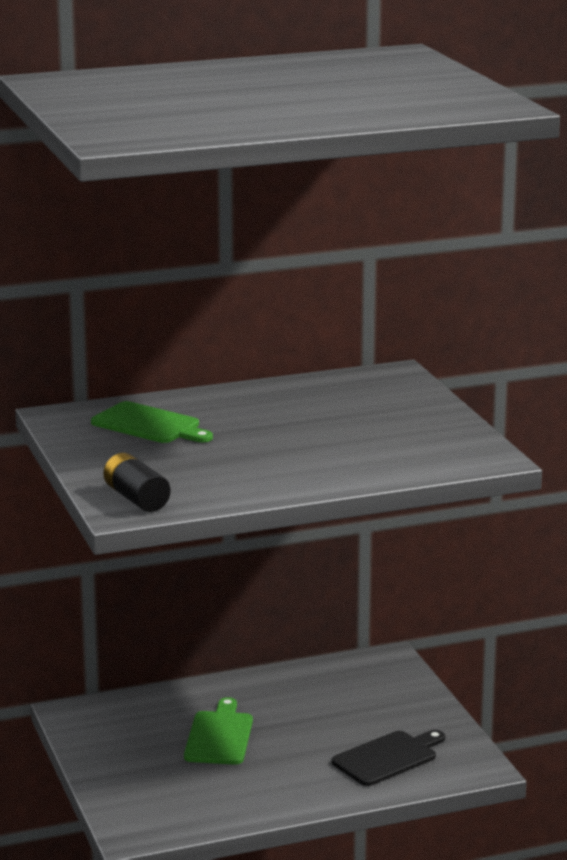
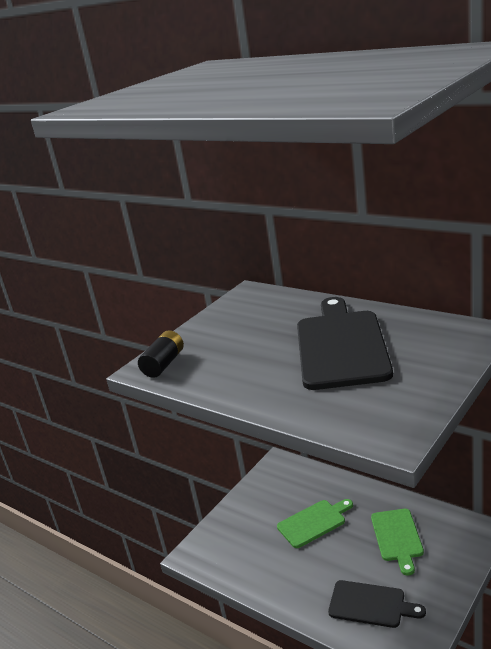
camera: 60 degrees right, 5 degrees up
green cutting board [91,401,213,443] -> green cutting board moved to [371,509,424,575]
none -> black cutting board [297,297,393,390]

